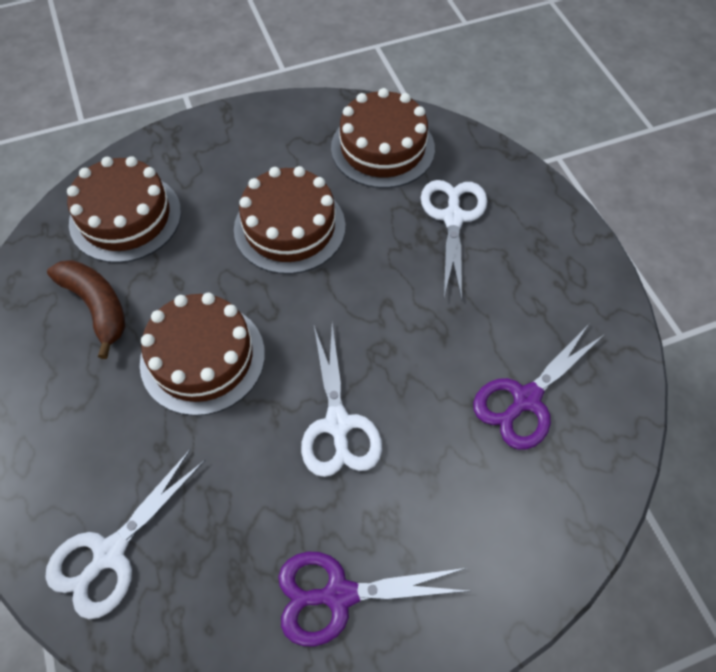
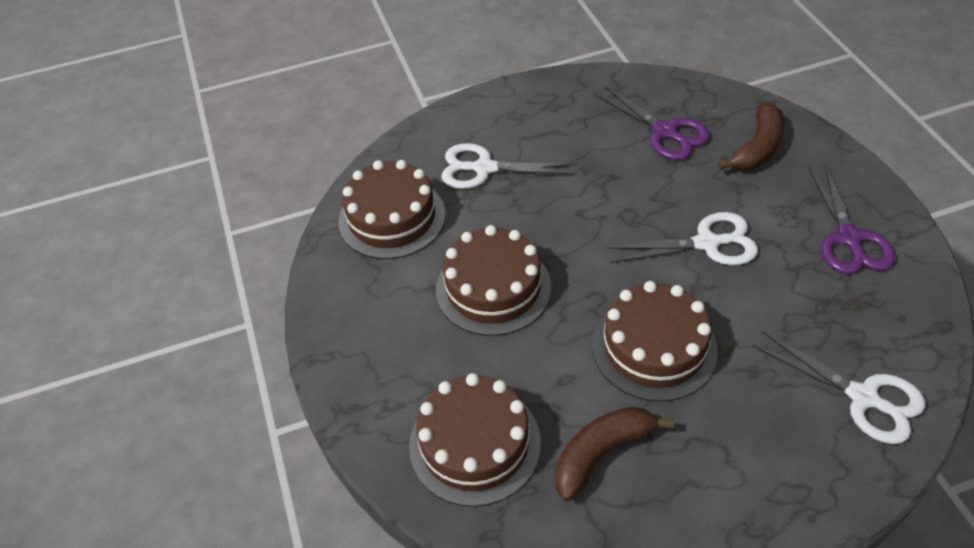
camera: 85 degrees left, 10 degrees down
none -> brown banana [717,102,784,170]

